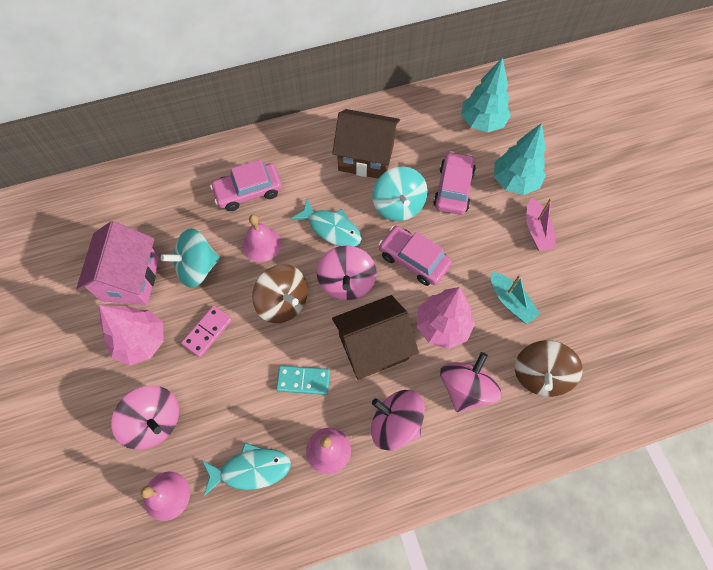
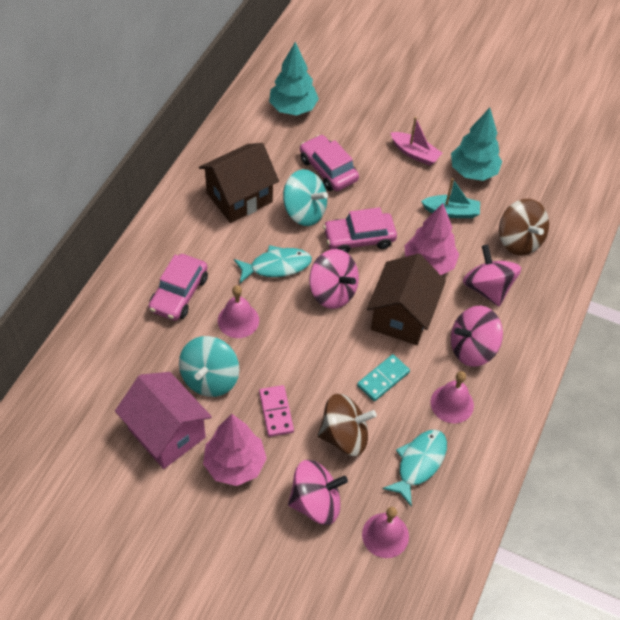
camera: 50 degrees left, 10 degrees down
brown spinning top [252,264,308,323] -> brown spinning top moved to [318,394,377,456]
turquoise tree [494,123,546,195] -> turquoise tree moved to [451,108,502,181]

